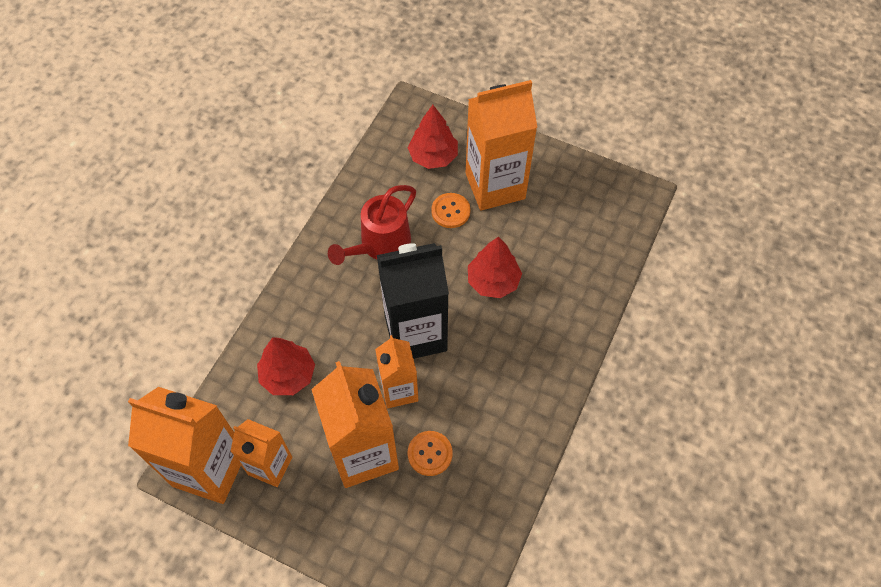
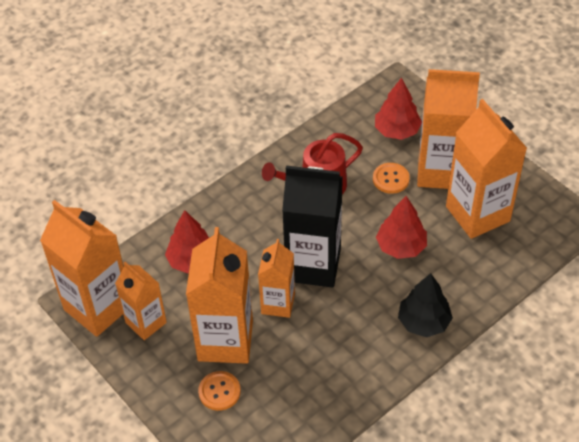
camera: 25 degrees right, 10 degrees down
orange button [408,431,453,476] -> orange button moved to [198,371,241,411]
none -> black tree [398,273,453,337]
none -> orange carton [446,99,527,239]

